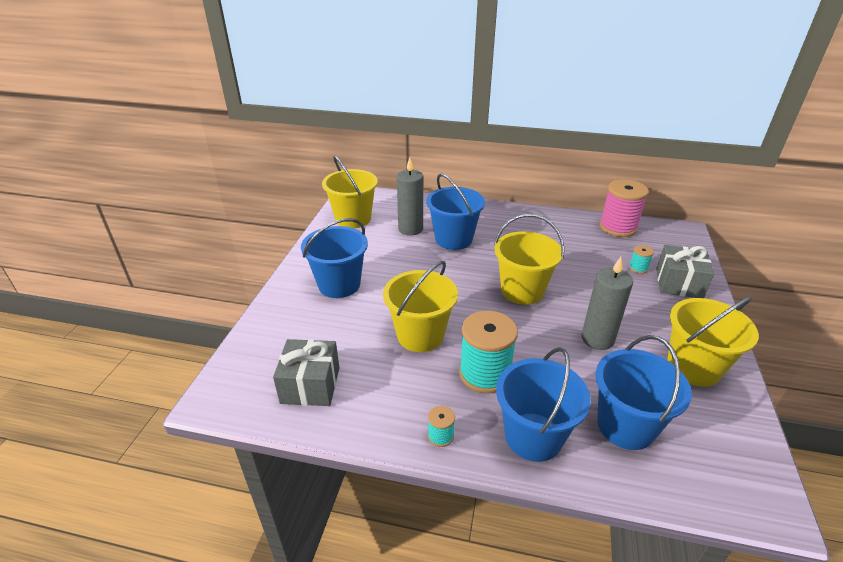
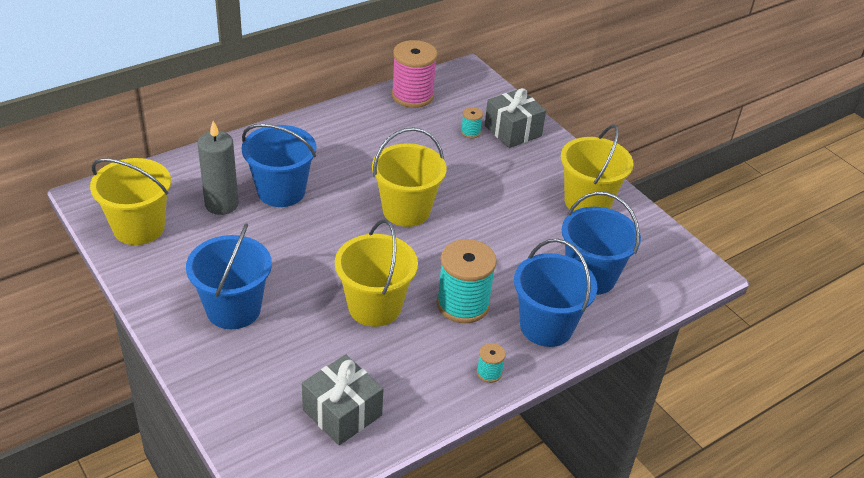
camera: 50 degrees left, 5 degrees up
grey candle [582,257,633,350] -> none

